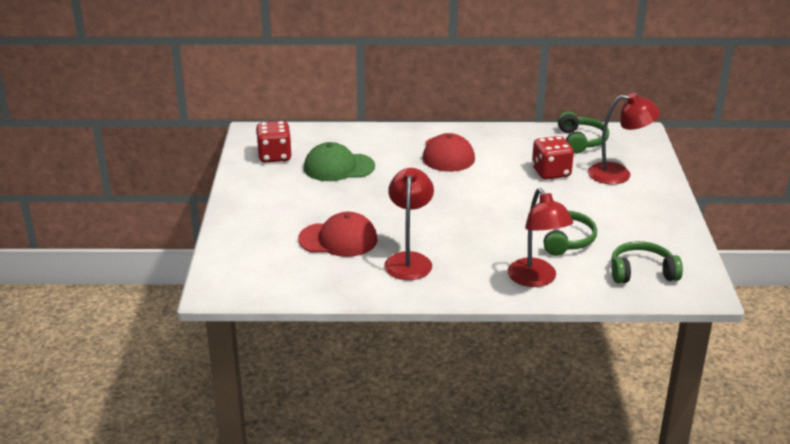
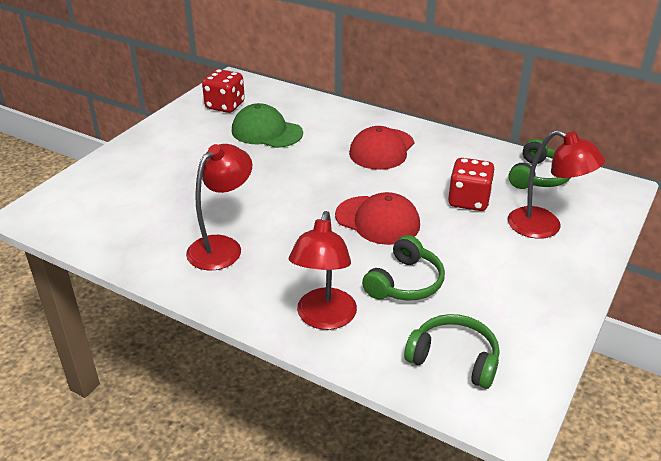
camera: 30 degrees right, 5 degrees up
red cap [298,211,378,257] -> red cap moved to [335,192,420,245]

